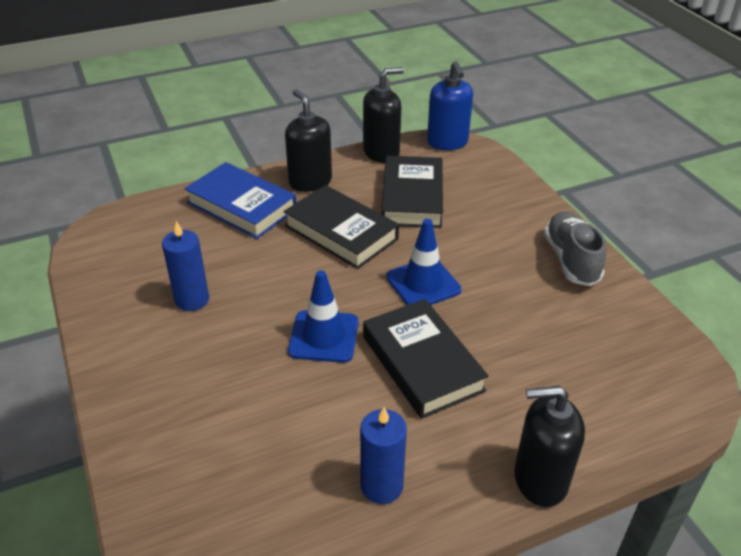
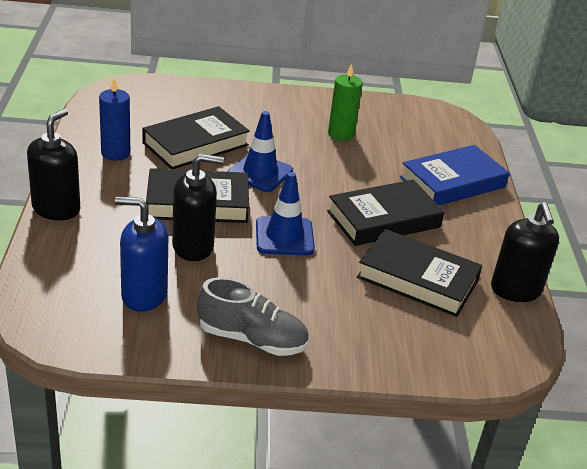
camera: 110 degrees right, 5 degrees down
blue candle [162,221,209,311] -> green candle [328,63,363,141]
black soap dispenser [285,89,332,192] -> black soap dispenser moved to [172,154,224,261]
blue soap dispenser [427,61,473,150] -> blue soap dispenser moved to [115,197,168,312]
none -> black book [142,106,250,169]

